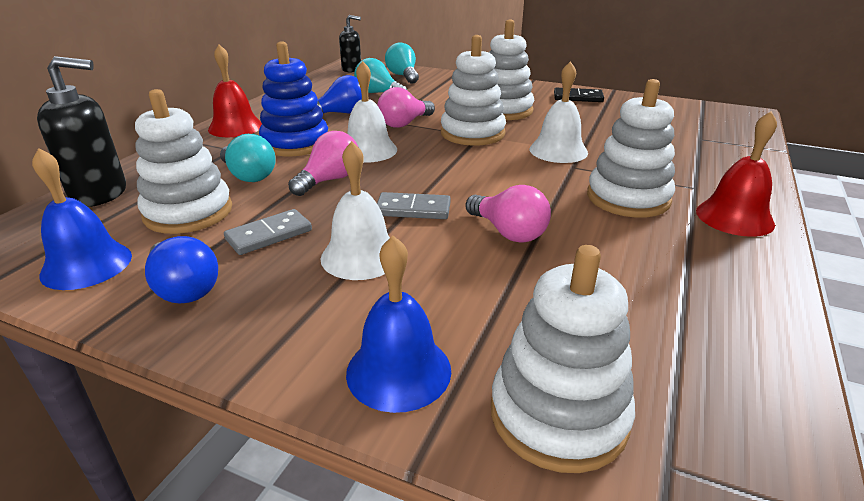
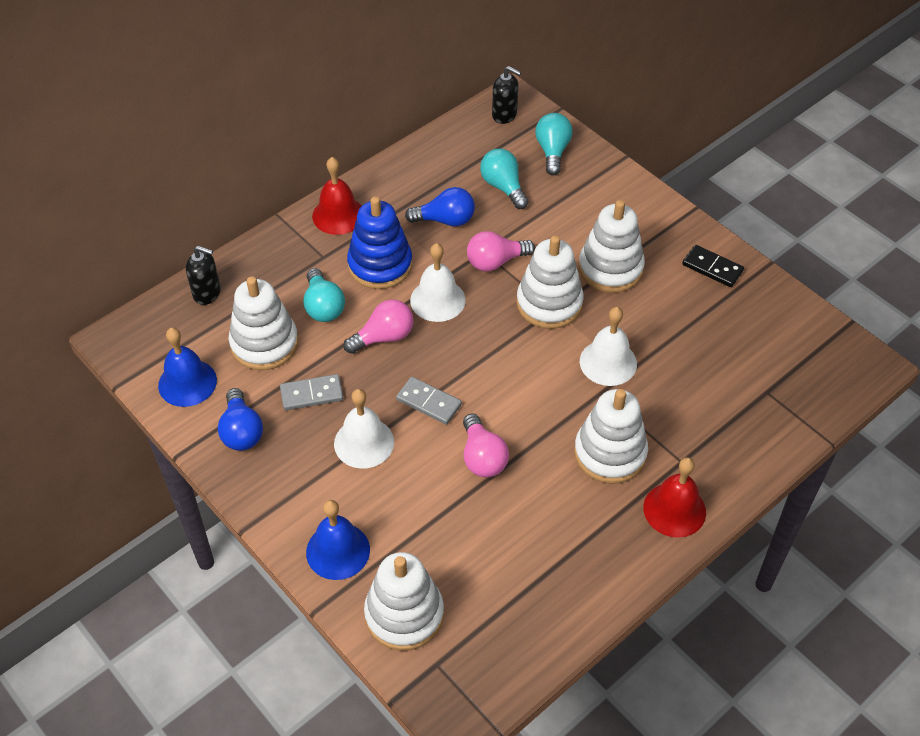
camera: 25 degrees right, 20 degrees up
black soap dispenser [37,56,126,207] -> black soap dispenser [186,246,221,305], size x0.64

